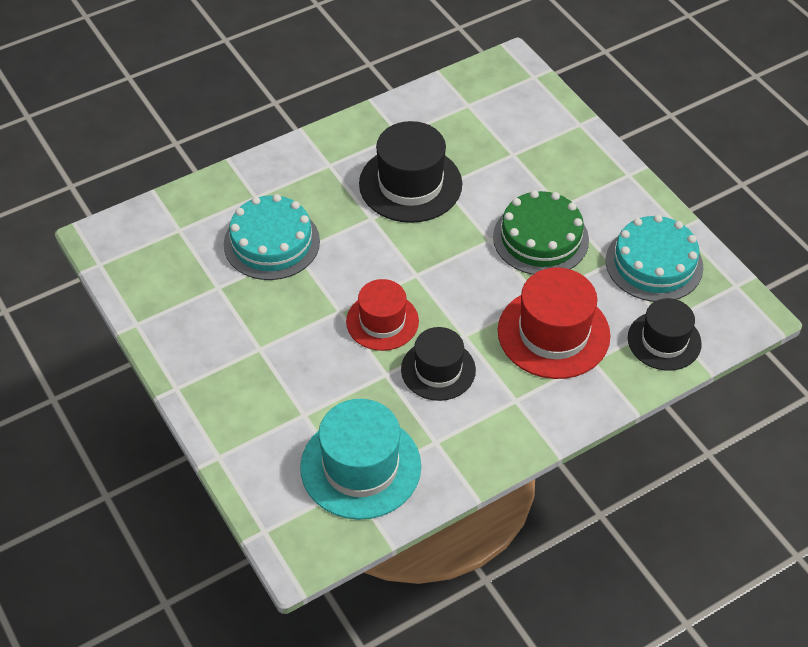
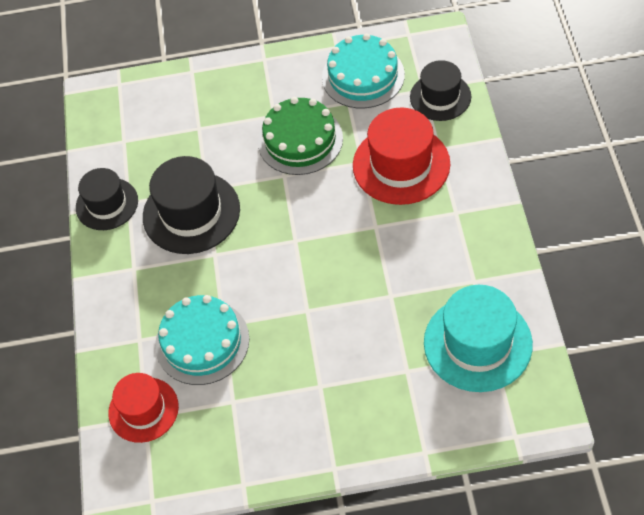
camera: 60 degrees left, 5 degrees up
red hat [346,279,419,351] -> red hat moved to [108,373,179,443]
black hat [401,327,476,401] -> black hat moved to [76,168,138,230]

